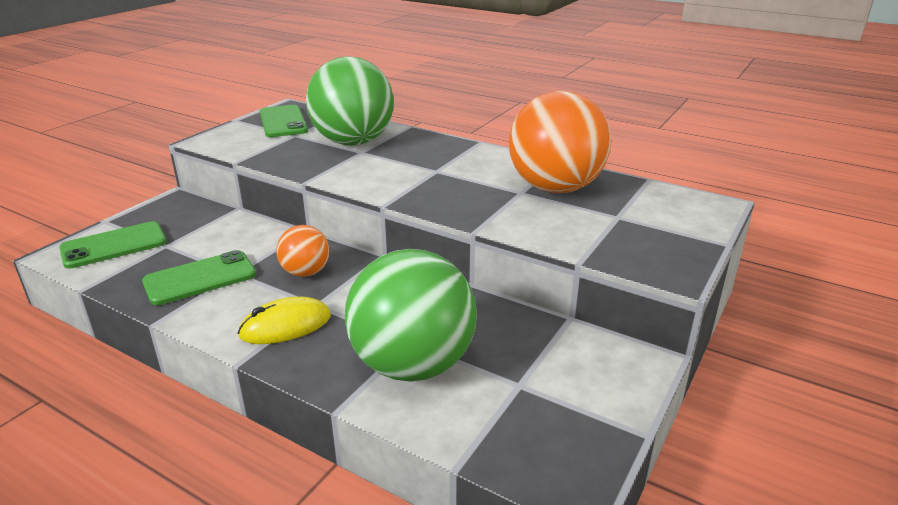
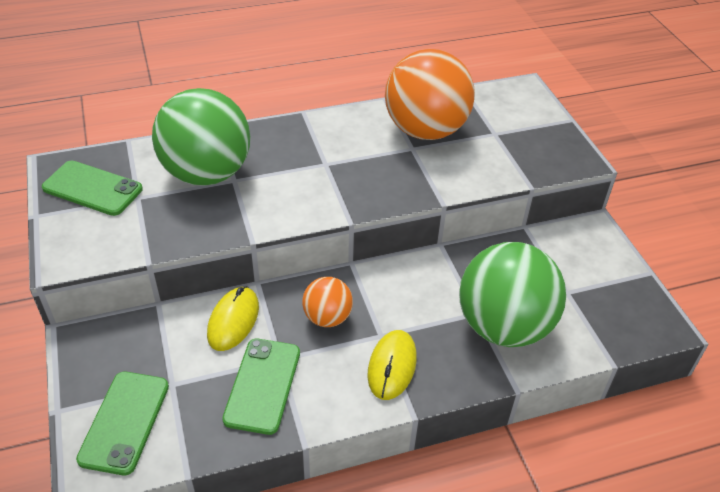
camera: 50 degrees left, 15 degrees up
none -> yellow mouse [207,286,259,351]

